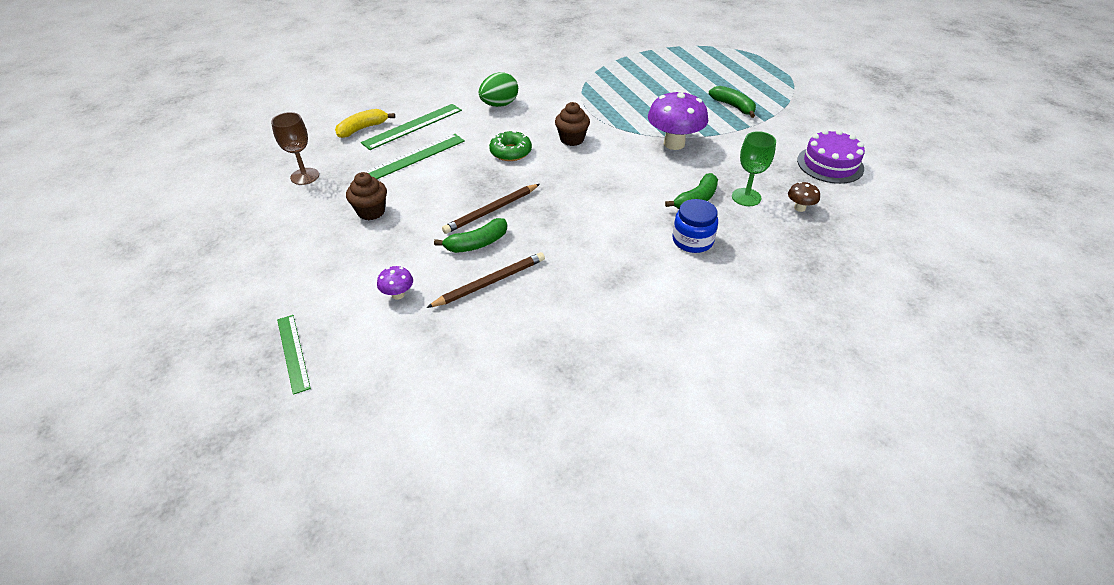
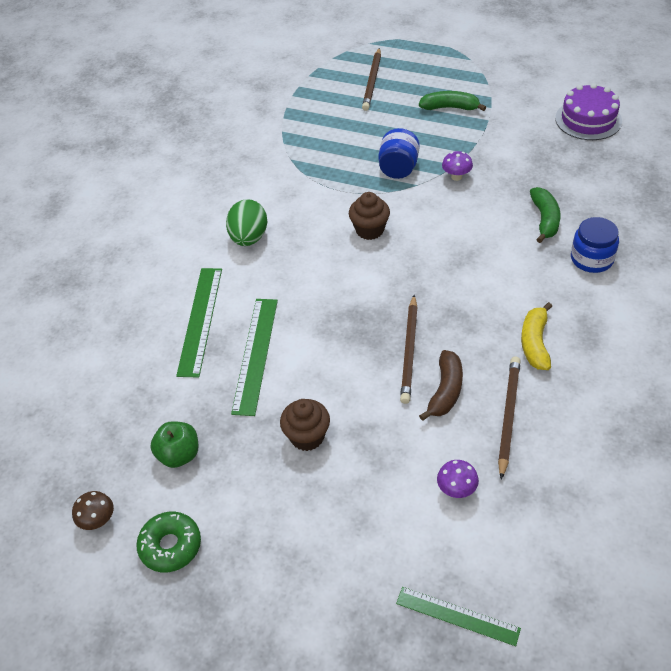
camera: 40 degrees left, 5 degrees up
brown goblet [271,112,319,185] -> green apple [150,421,199,468]
yellow banana [335,109,395,138] -> yellow banana moved to [521,302,552,370]
green banana [434,218,507,253] -> brown banana [419,350,463,421]
green donut [489,131,532,161] -> green donut moved to [136,512,201,572]
purple mushroom [648,90,708,150] -> purple mushroom [442,151,473,181], size x0.47
green goblet [732,131,776,206] -> none
brown mushroom [788,182,820,212] -> brown mushroom moved to [72,491,114,530]
none -> brown pencil [362,48,381,111]
none -> blue jar [378,128,420,179]

